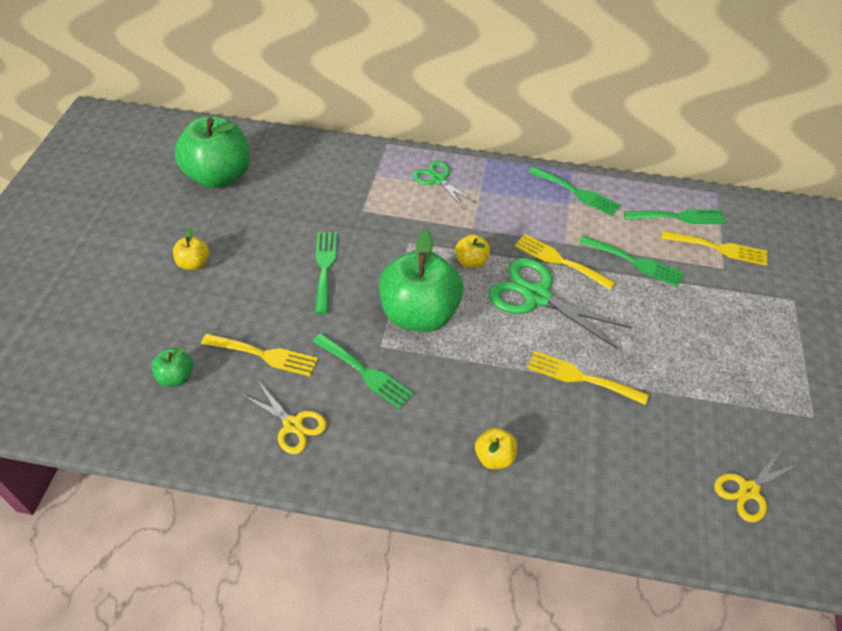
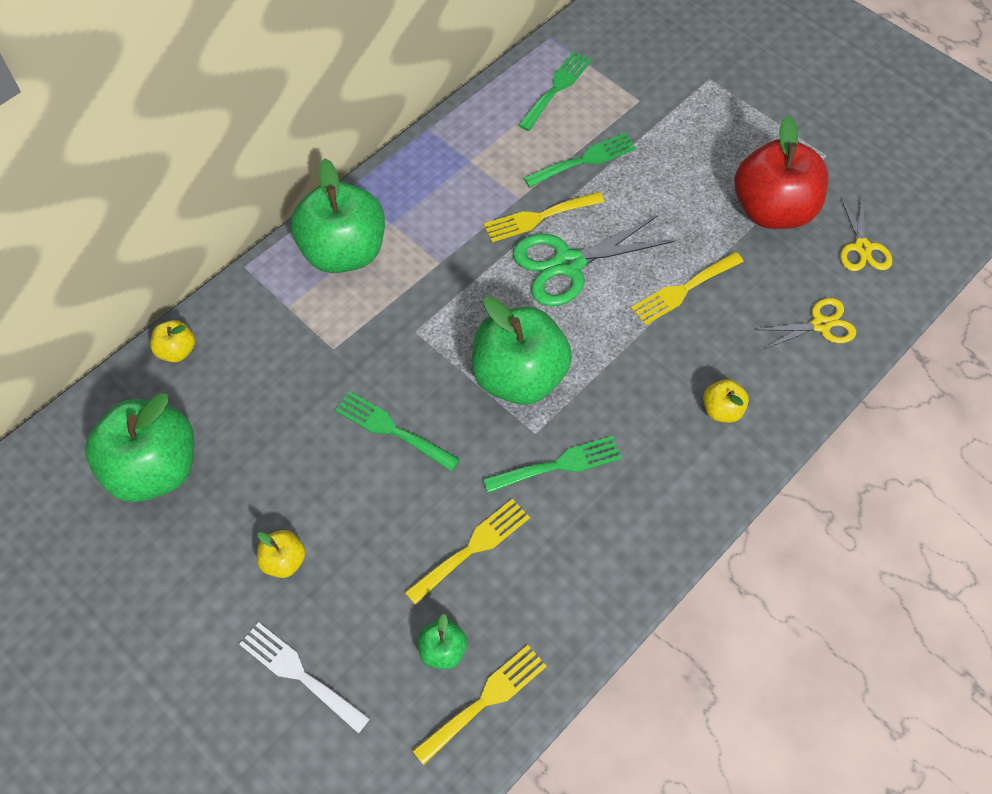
camera: 55 degrees left, 10 degrees up
yellow scissors [243,381,327,454] -> yellow scissors moved to [755,298,856,349]
green scissors [413,161,477,209] -> green apple [291,158,385,273]
yellow apple [455,234,490,268] -> yellow apple moved to [150,320,195,362]
green fork [528,166,621,216] -> none
yellow fork [661,231,767,266] -> yellow fork moved to [413,645,547,765]
none -> white fork [239,622,370,733]
none -> red apple [735,116,828,229]

